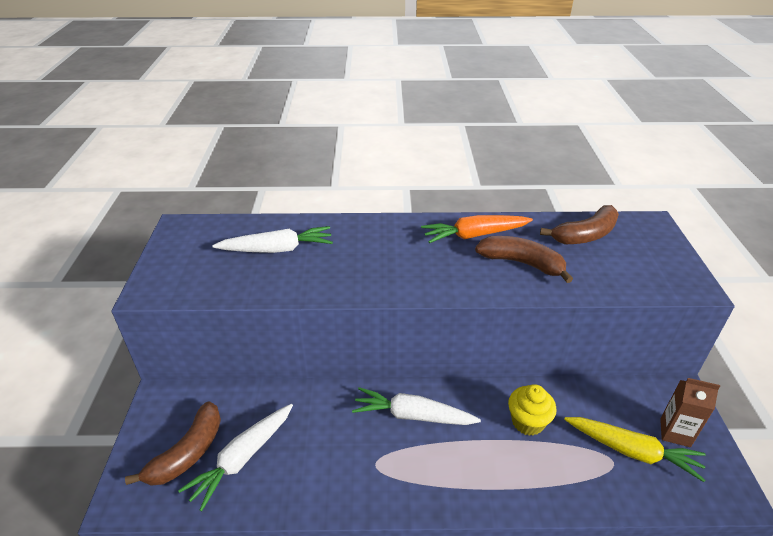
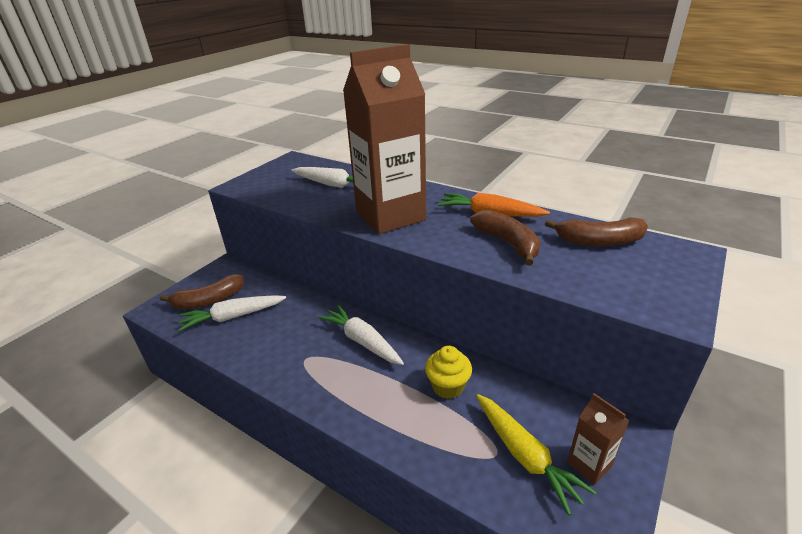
camera: 35 degrees right, 5 degrees down
none -> brown carton [343,44,426,234]

